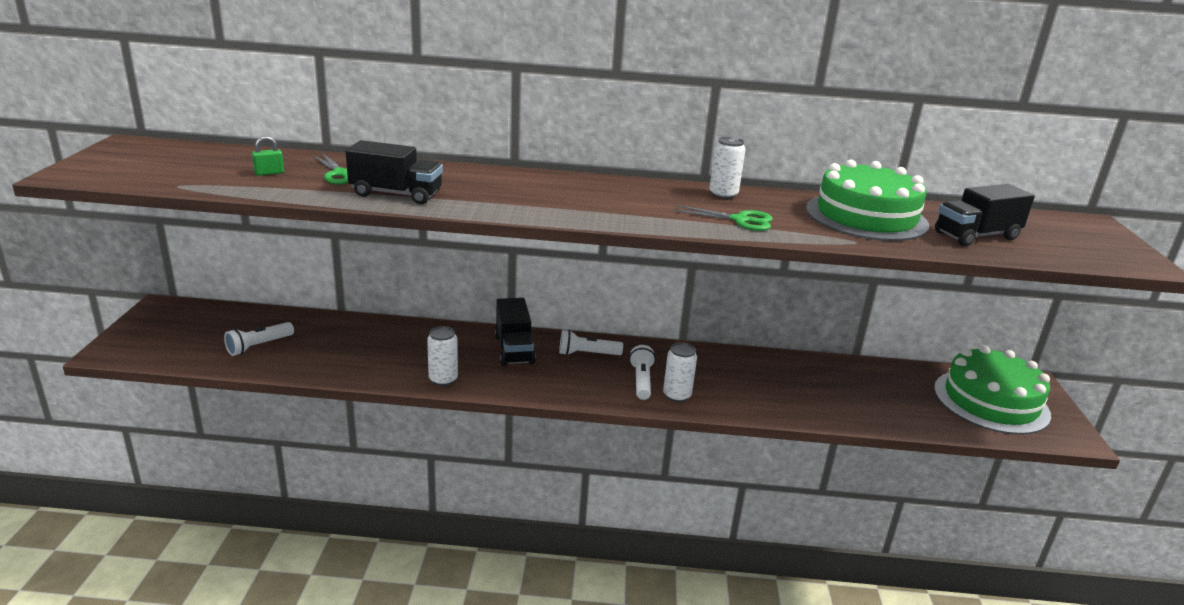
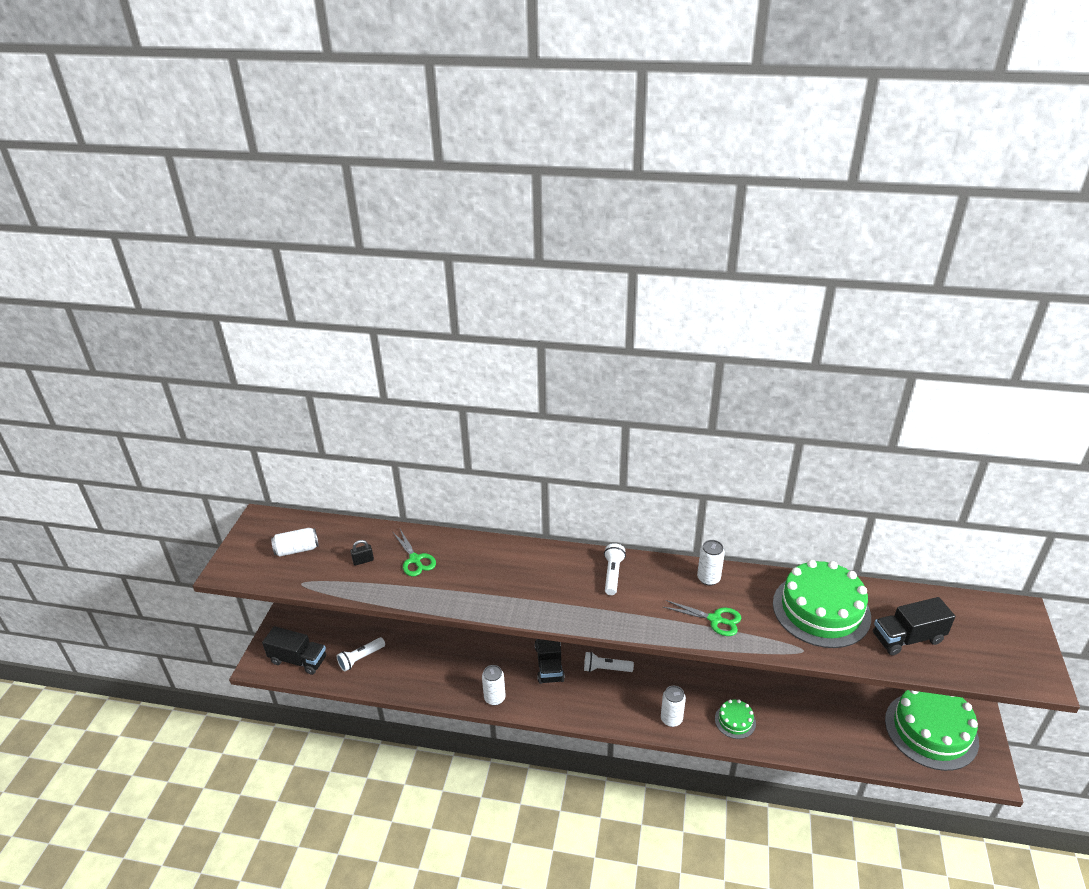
camera: 10 degrees right, 10 degrees up
green padlock [252,136,284,176] -> black padlock [351,540,374,566]
black truck [346,140,443,204] -> black truck moved to [262,626,326,675]
white flashlight [629,345,656,400] -> white flashlight moved to [604,543,626,595]
none -> white can [271,528,319,557]
none -> green cake [715,699,756,739]

